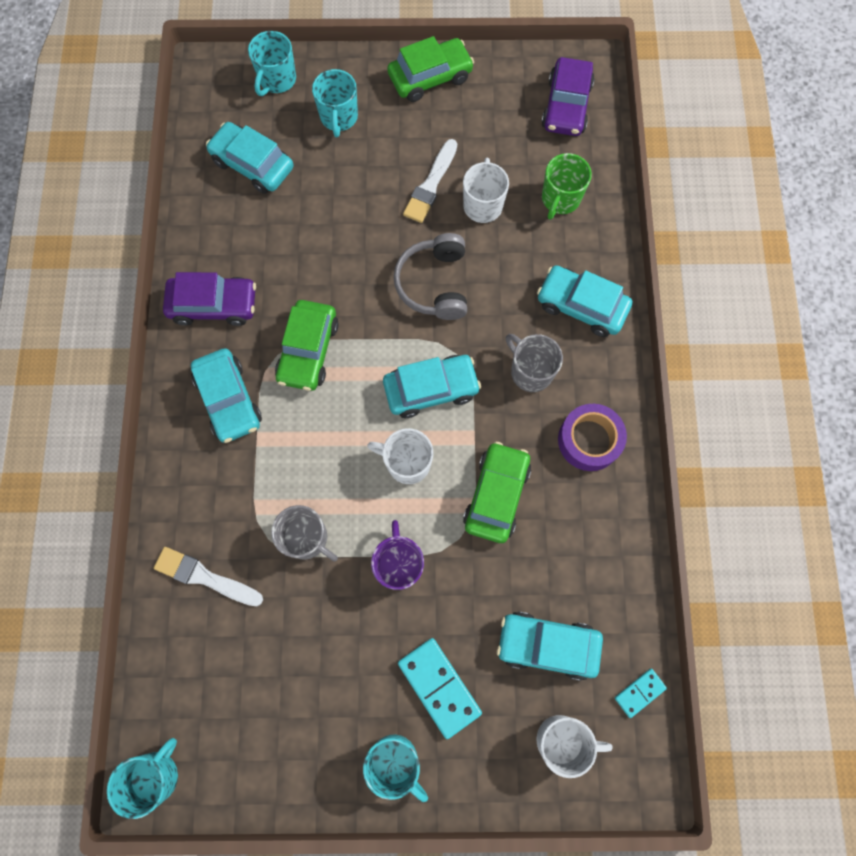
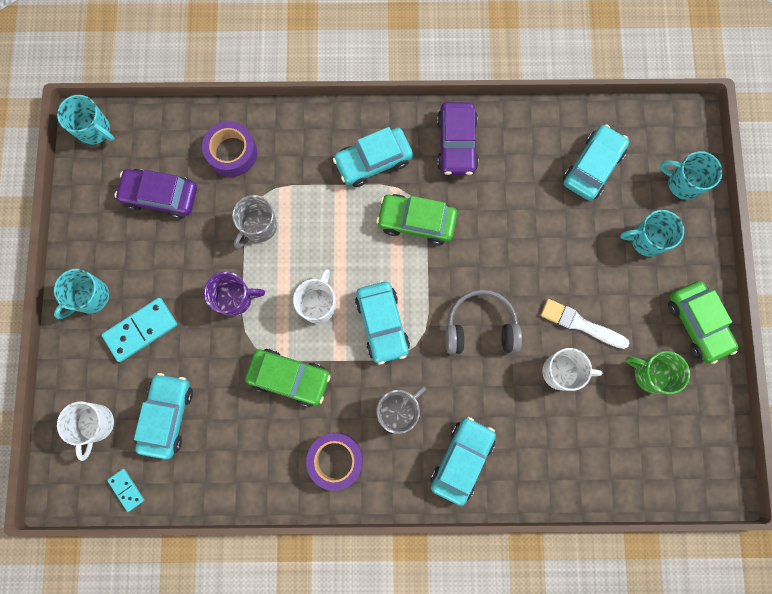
camera: 90 degrees right, 5 degrees up
white brush [154,547,263,606] -> purple tape [202,121,257,177]
purple car [541,57,594,136] -> purple car moved to [115,169,197,219]
green mug [542,153,592,220] -> green mug moved to [626,351,690,394]

